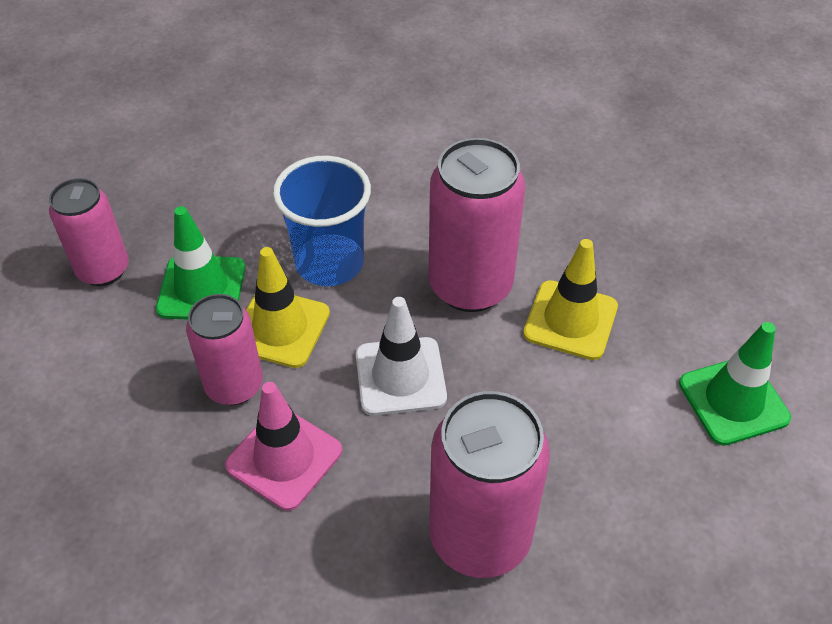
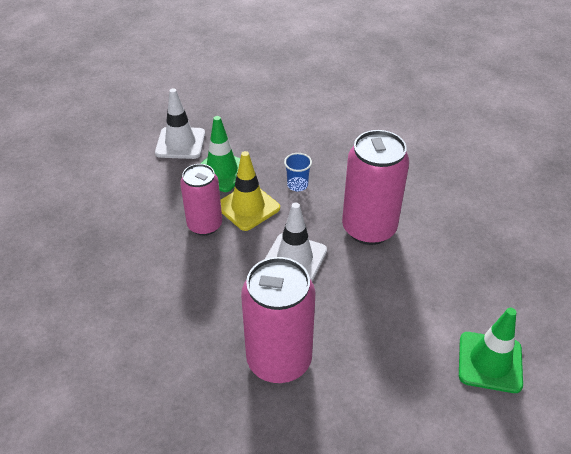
camera: 30 degrees right, 5 degrees down
pink can [49,178,129,286] -> white traffic cone [155,88,205,159]
pink traffic cone [225,382,342,511] -> none
blue cup [273,156,371,286] -> blue cup [284,153,312,191], size x0.48
yellow traffic cone [523,239,618,360] -> none

